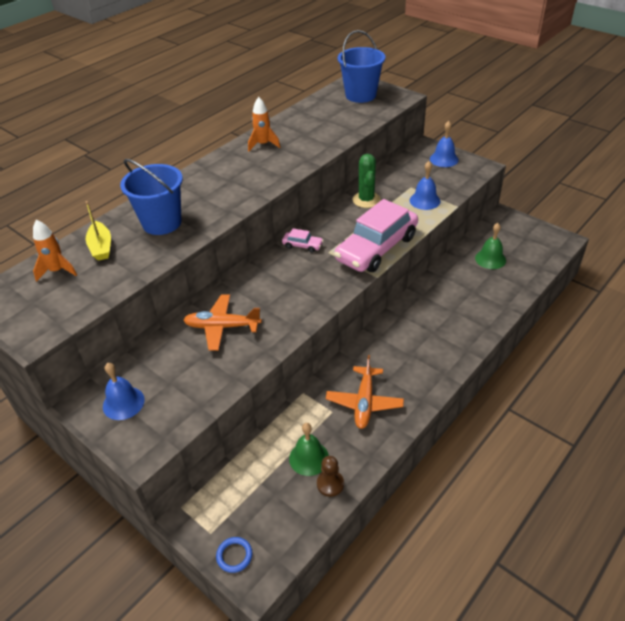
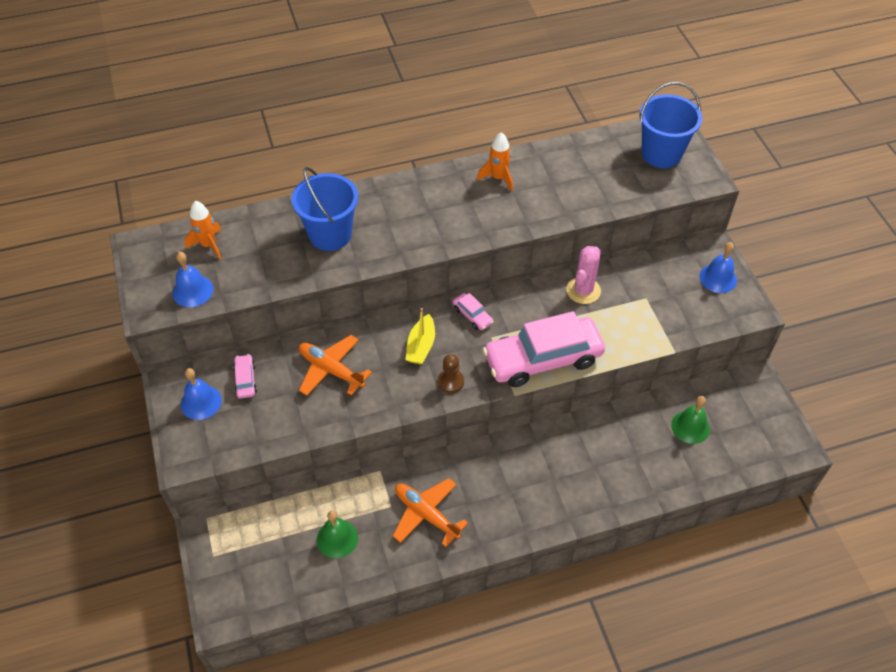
camera: 30 degrees right, 10 degrees up
yellow boat [86,201,111,261] -> yellow boat moved to [406,308,435,365]
blue ring [216,537,252,573] -> none
brown pawn [317,456,344,497] -> brown pawn moved to [438,354,464,393]
orange plane [326,355,404,429] -> orange plane turned 90 degrees clockwise [393,478,468,547]
green cactus [352,154,381,208] -> pink cactus [566,246,601,304]
blue bell [410,161,440,210] -> blue bell moved to [172,252,213,307]
none -> pink car [233,354,257,399]

